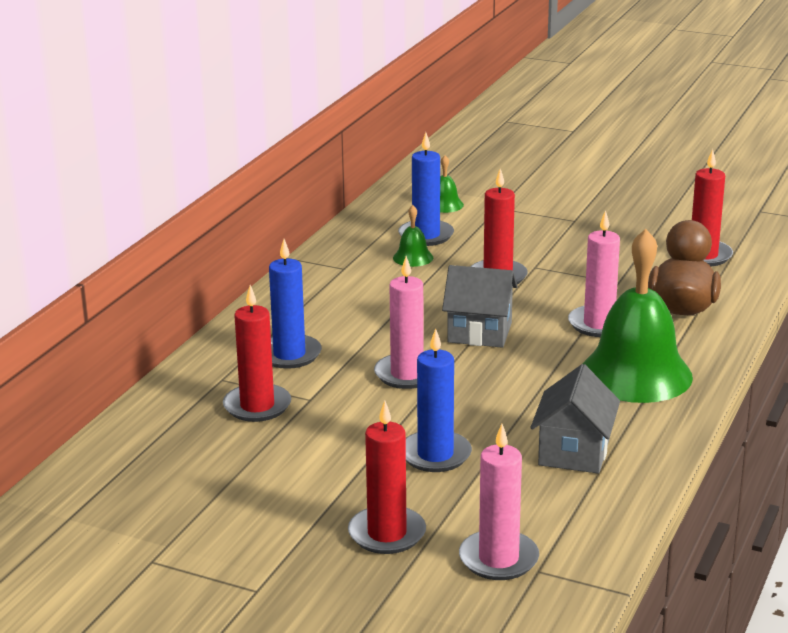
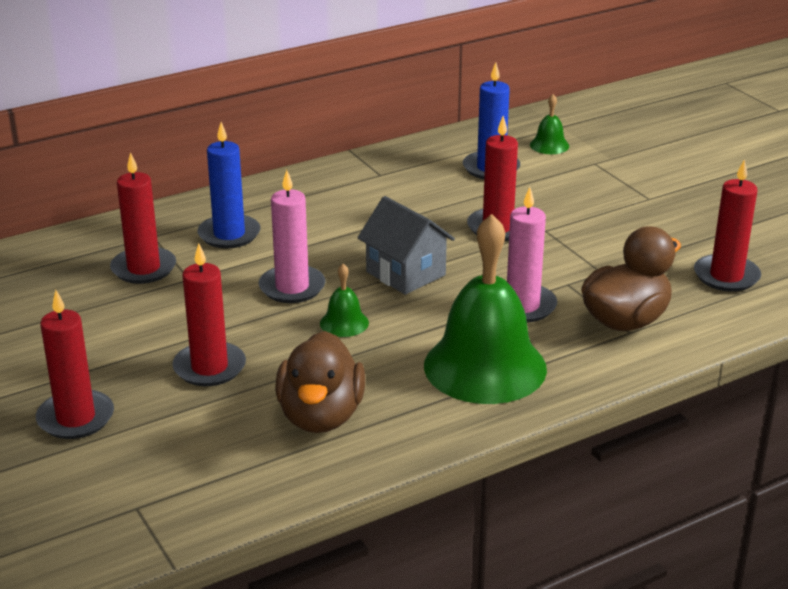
camera: 35 degrees right, 5 degrees up
green bell [393,205,433,267] -> green bell moved to [320,264,369,337]
blue candle [406,328,472,472] -> red candle [172,243,246,386]
pink candle [459,424,539,580] -> none
grey house [530,364,620,474] -> brown duck [275,331,365,433]

